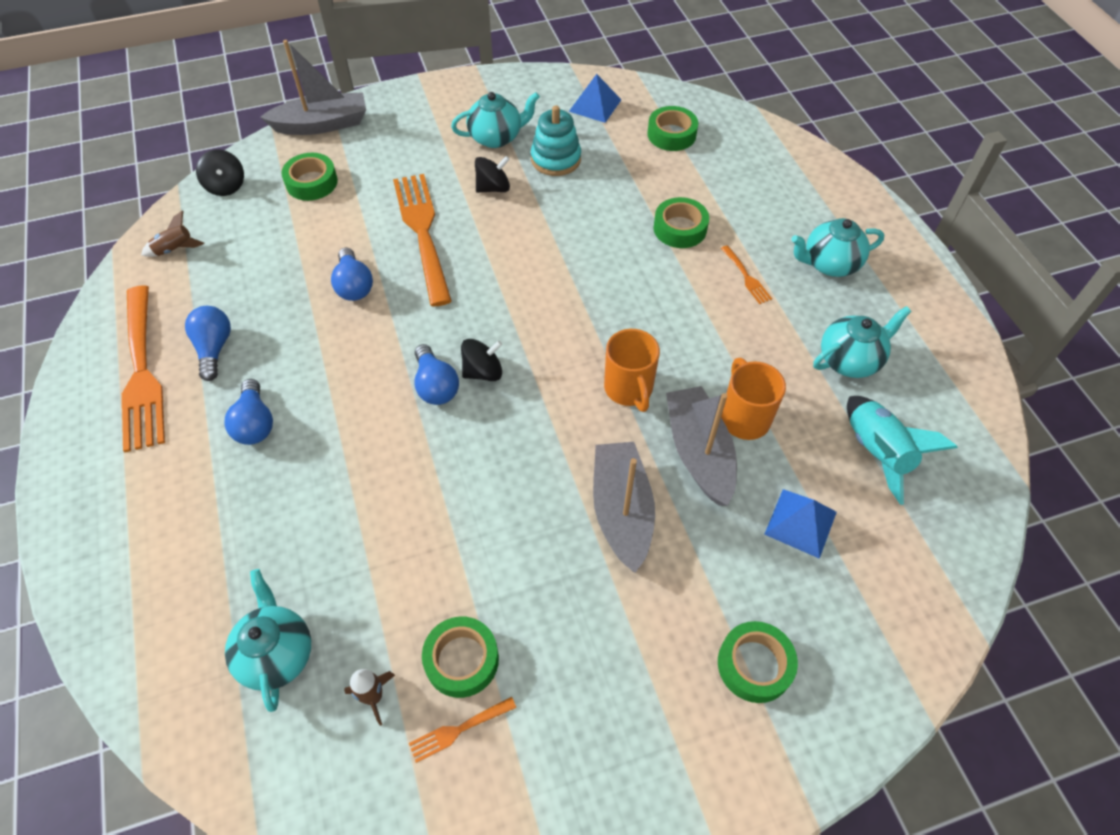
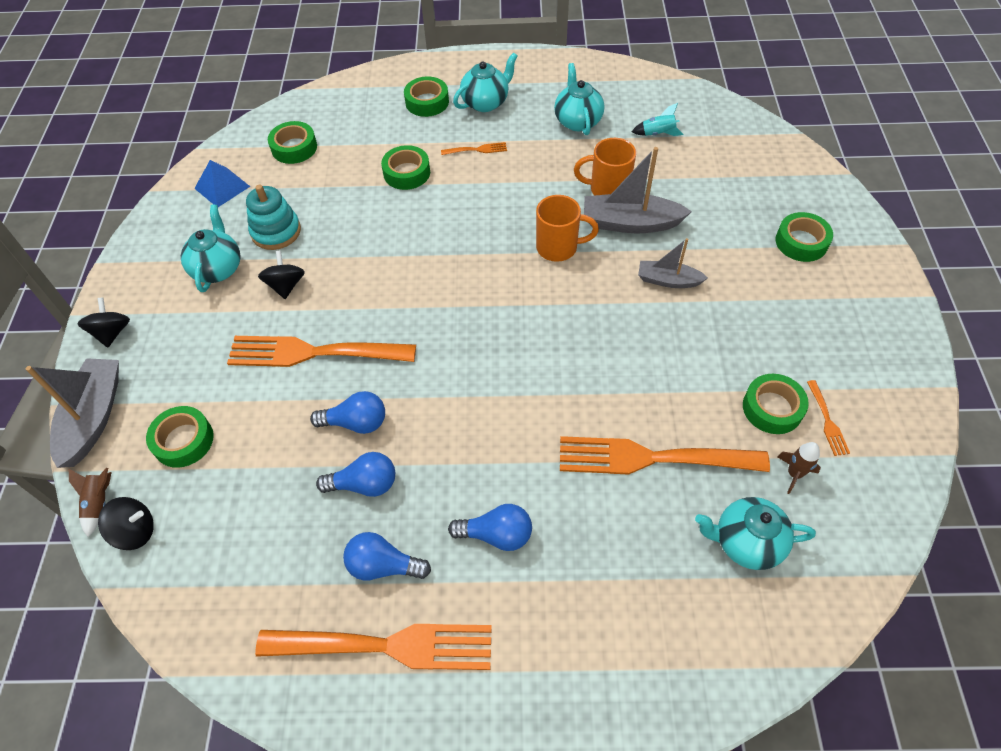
camera: 70 degrees left, 0 degrees up
brown rocket [141,210,205,257] -> brown rocket moved to [69,468,112,537]
blue light bulb [414,344,459,405] -> blue light bulb moved to [316,452,395,497]
black spinning top [461,339,502,381] -> black spinning top moved to [78,297,130,348]
grey boat [593,442,655,573] -> grey boat [638,238,708,288], size x0.61
blue pyramid [764,489,837,559] -> none
turquoise teapot [791,218,885,277] -> turquoise teapot turned 135 degrees counterclockwise [453,52,518,112]
turquoise rocket [847,396,958,505] -> turquoise rocket [632,103,683,136], size x0.57
none -> green tape [404,76,449,117]
none -> orange fork [560,436,770,475]

